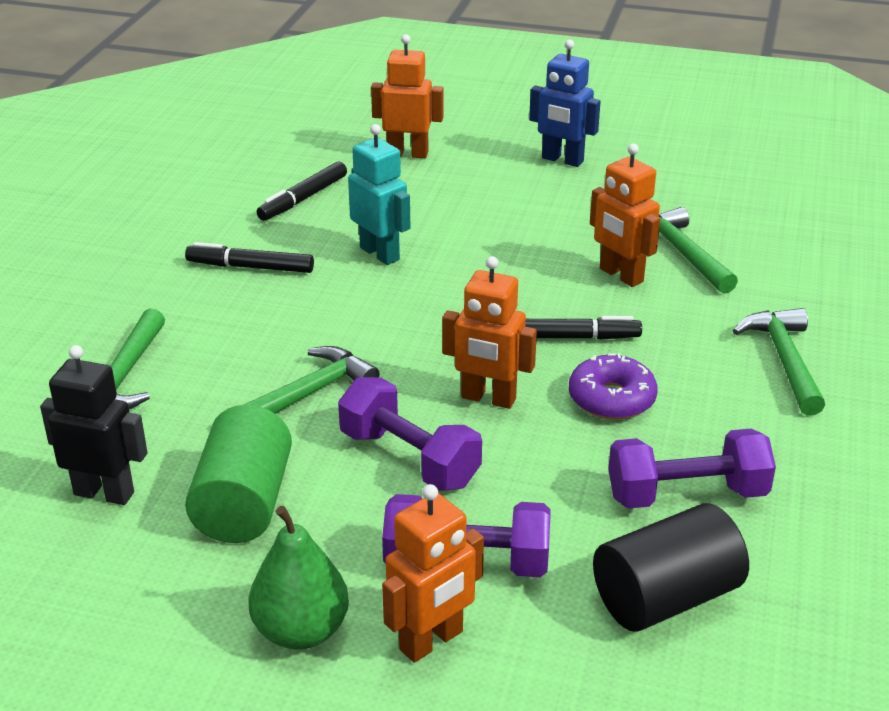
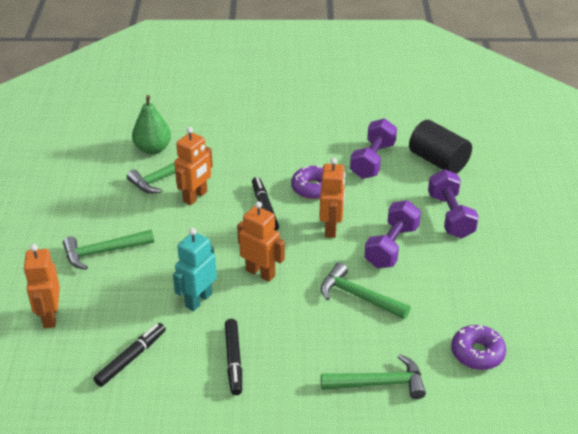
camera: 105 degrees left, 5 degrees up
black robot [40,345,147,505] -> purple donut [451,325,506,370]
green cylinder [185,405,292,543] -> none
green pear [248,506,349,650] -> green pear moved to [132,95,171,155]
black marker [257,162,347,221] -> black marker turned 75 degrees counterclockwise [93,323,166,387]
orange robot [382,484,484,663] -> orange robot moved to [237,201,285,282]
blue robot [529,40,601,167] -> none
purple dumbbell [608,429,776,509] -> purple dumbbell turned 45 degrees clockwise [350,118,397,179]
green hammer [733,308,825,416] -> green hammer moved to [63,230,154,270]

